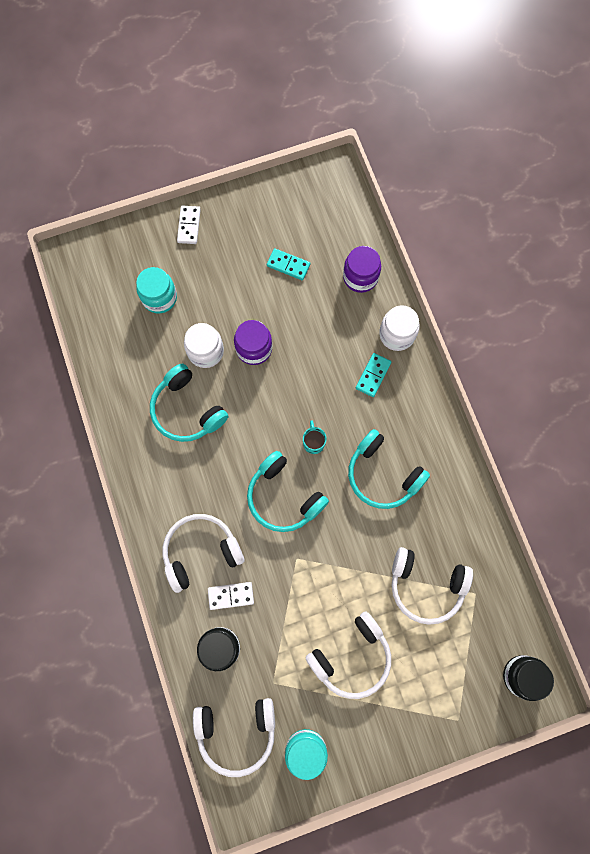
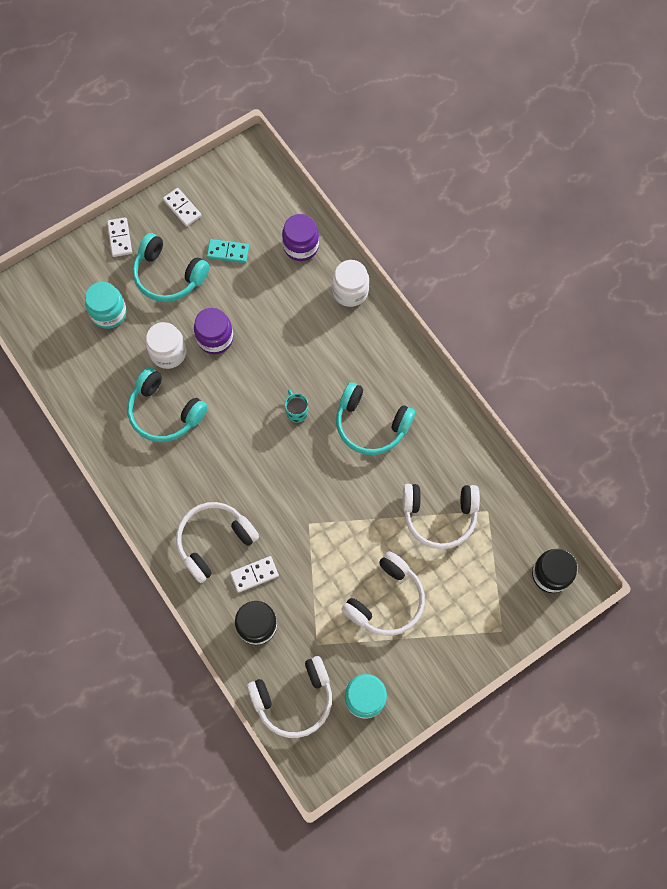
camera: 15 degrees left, 5 degrees down
turquoise headphones [247,451,329,532] -> turquoise headphones moved to [133,233,209,302]
turquoise domino [356,353,391,397] -> none
none -> white domino [163,188,202,227]

